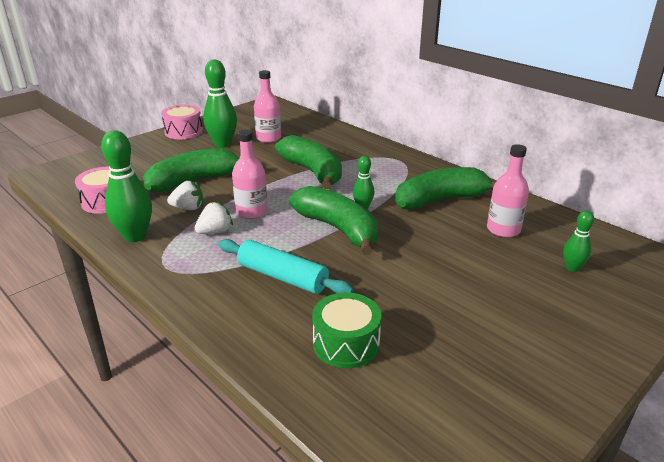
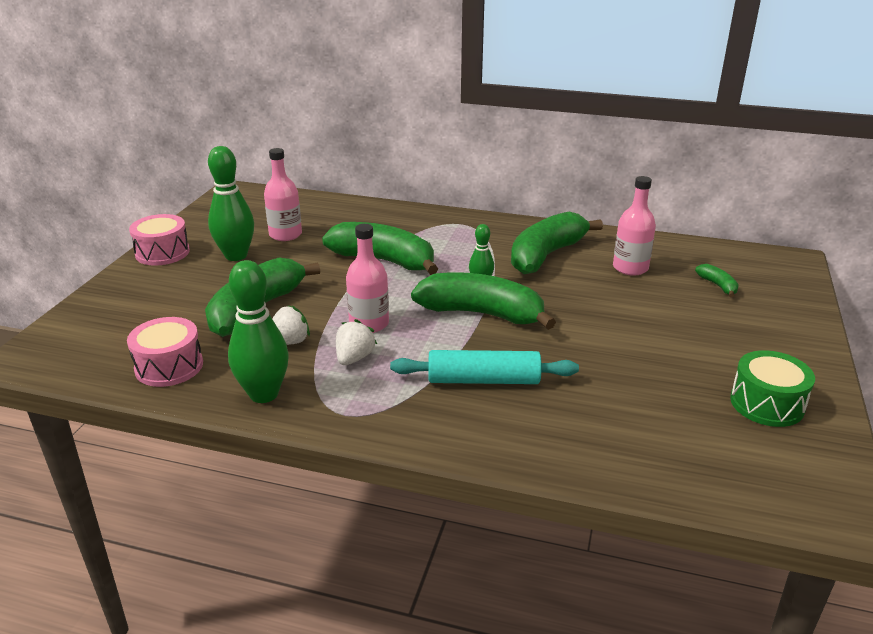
camera: 30 degrees left, 0 degrees up
green drum [312,292,382,368] -> green drum moved to [730,350,815,427]
green bowling pin [563,210,594,272] -> green banana [695,264,739,298]

